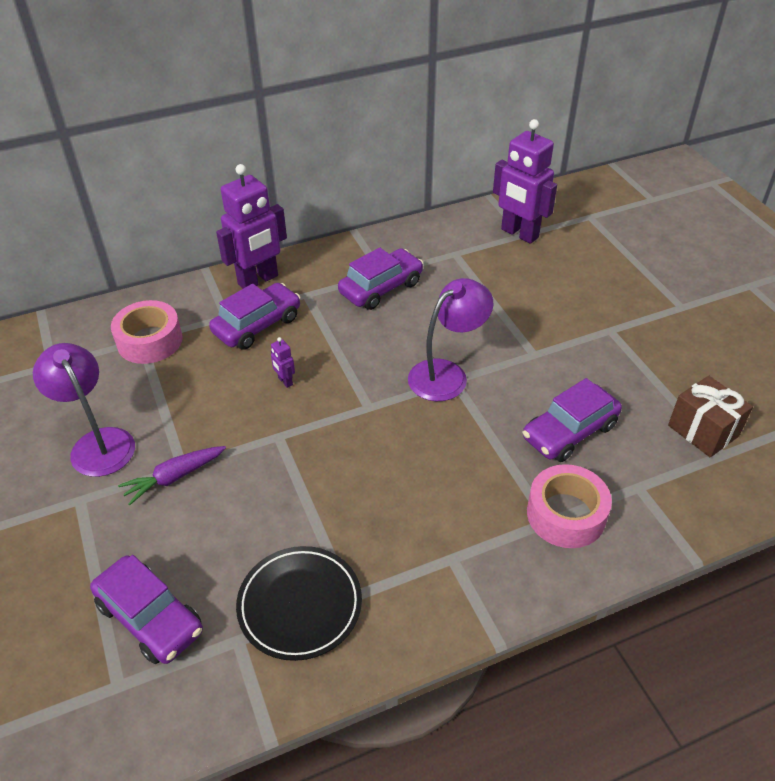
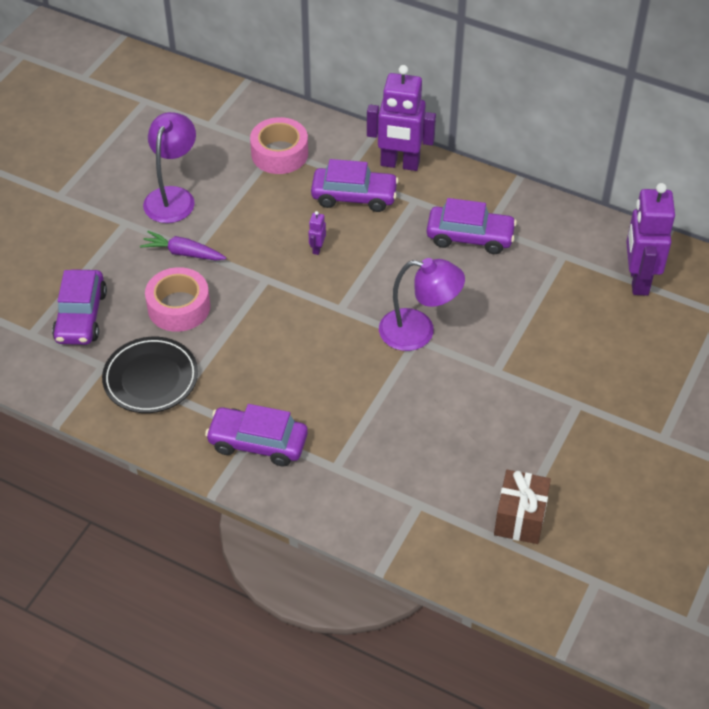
camera: 50 degrees right, 5 degrees up
purple car [523,378,622,462] -> purple car moved to [205,404,308,467]
pink tape [527,464,612,548] -> pink tape moved to [145,267,210,332]

